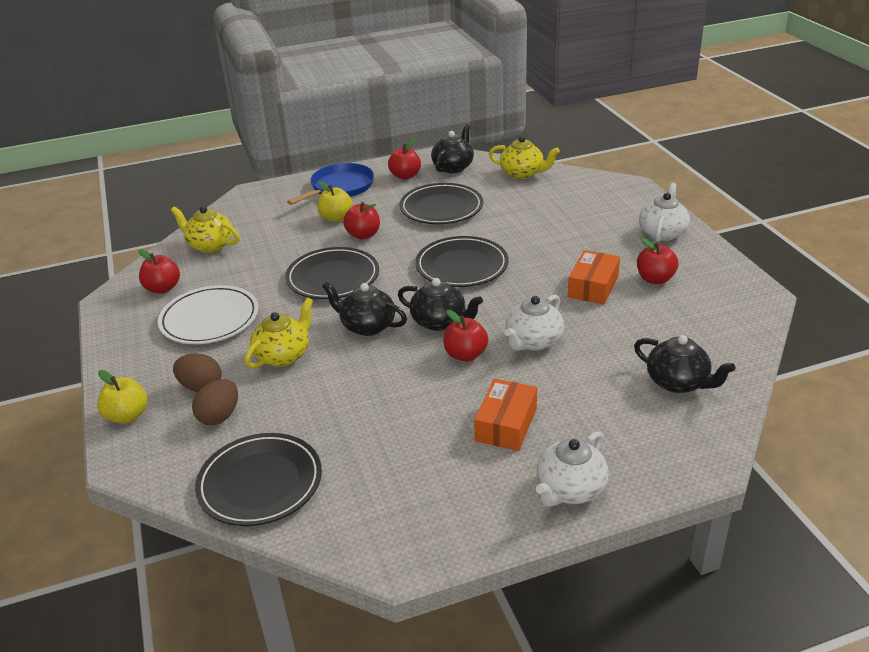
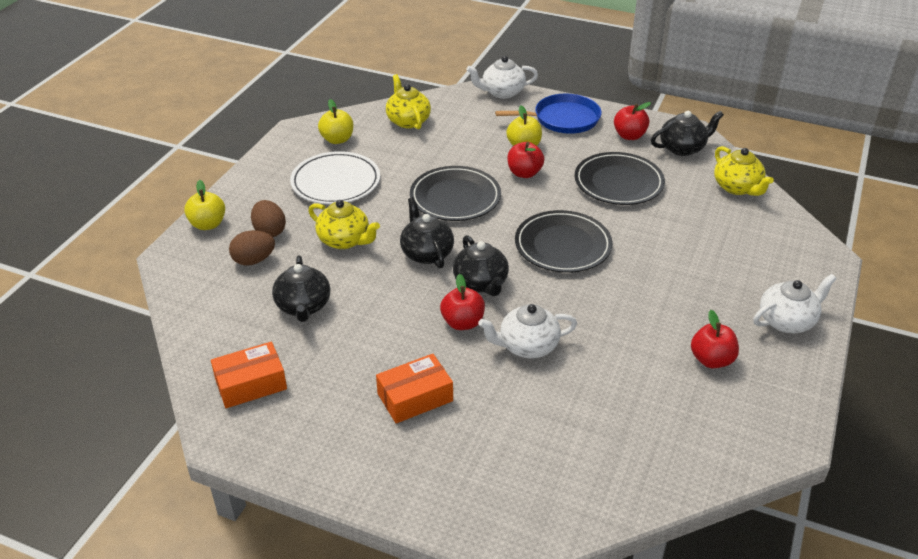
camera: 40 degrees right, 5 degrees up
red apple [138,249,180,293] -> yellow apple [318,99,353,144]
black plate [195,433,322,526] -> none
yellow teapot [245,298,313,369] -> yellow teapot turned 45 degrees clockwise [308,200,380,249]
white teapot [536,431,609,507] -> white teapot moved to [466,56,538,99]
orange box [568,250,620,304] -> orange box moved to [211,342,287,408]
black teapot [634,335,735,393] -> black teapot moved to [272,255,330,322]

